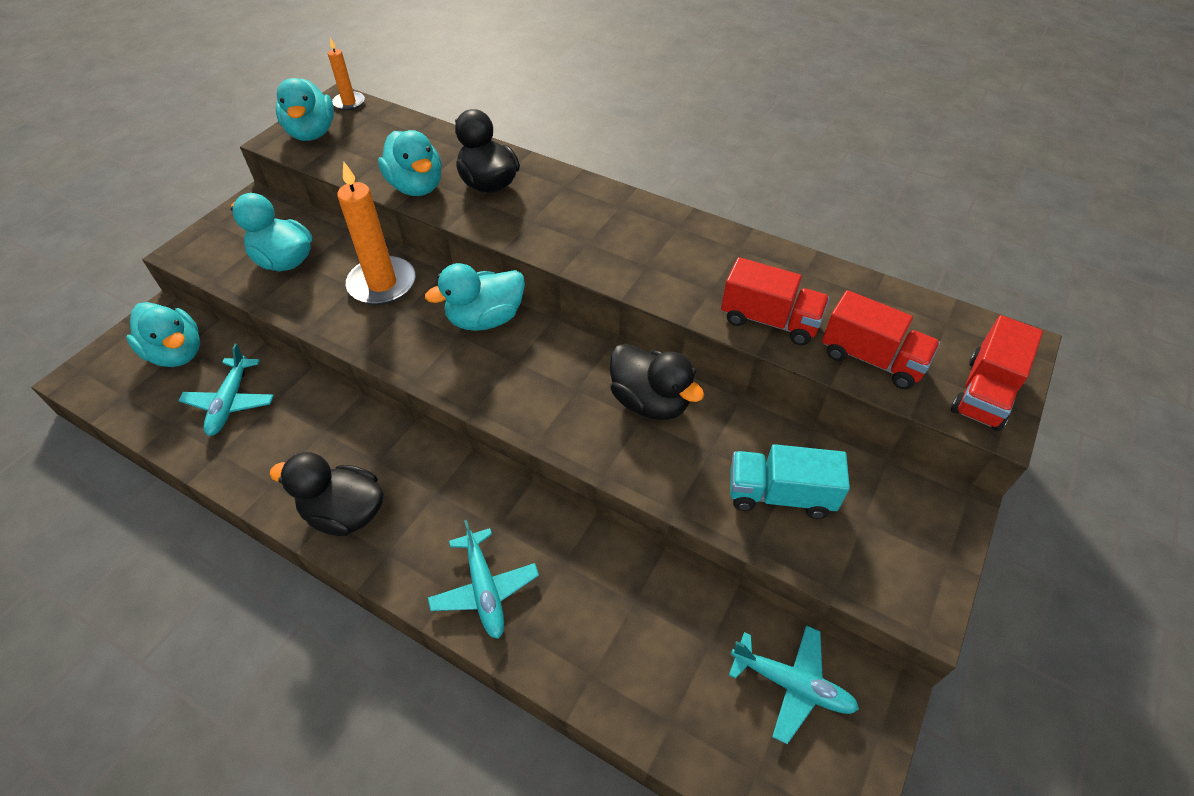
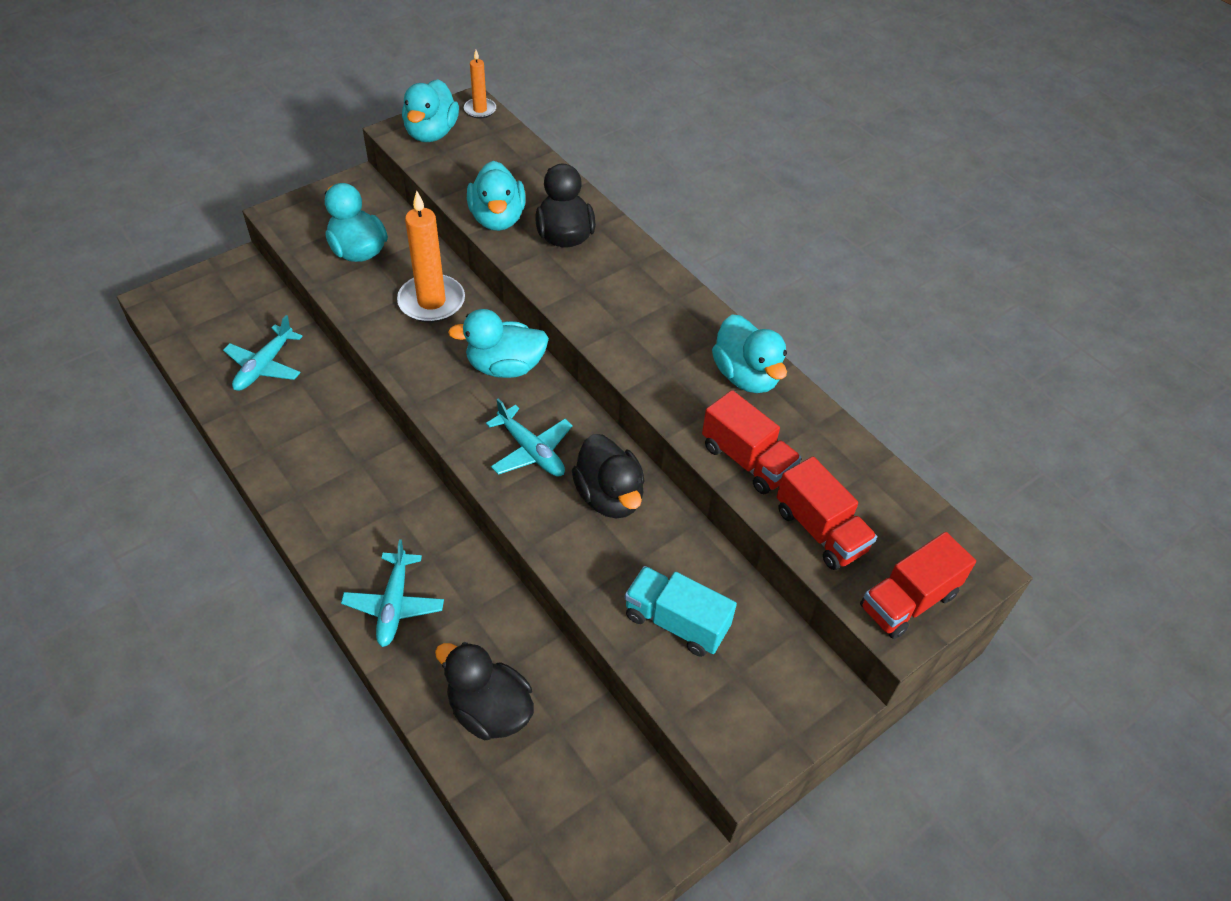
camera: 20 degrees right, 0 degrees up
turquoise duck [126,302,200,367] -> turquoise duck moved to [712,314,787,393]
black duck [269,452,384,536] -> black duck moved to [435,642,534,740]
turquoise plane [729,625,859,744] -> turquoise plane moved to [486,398,573,477]

